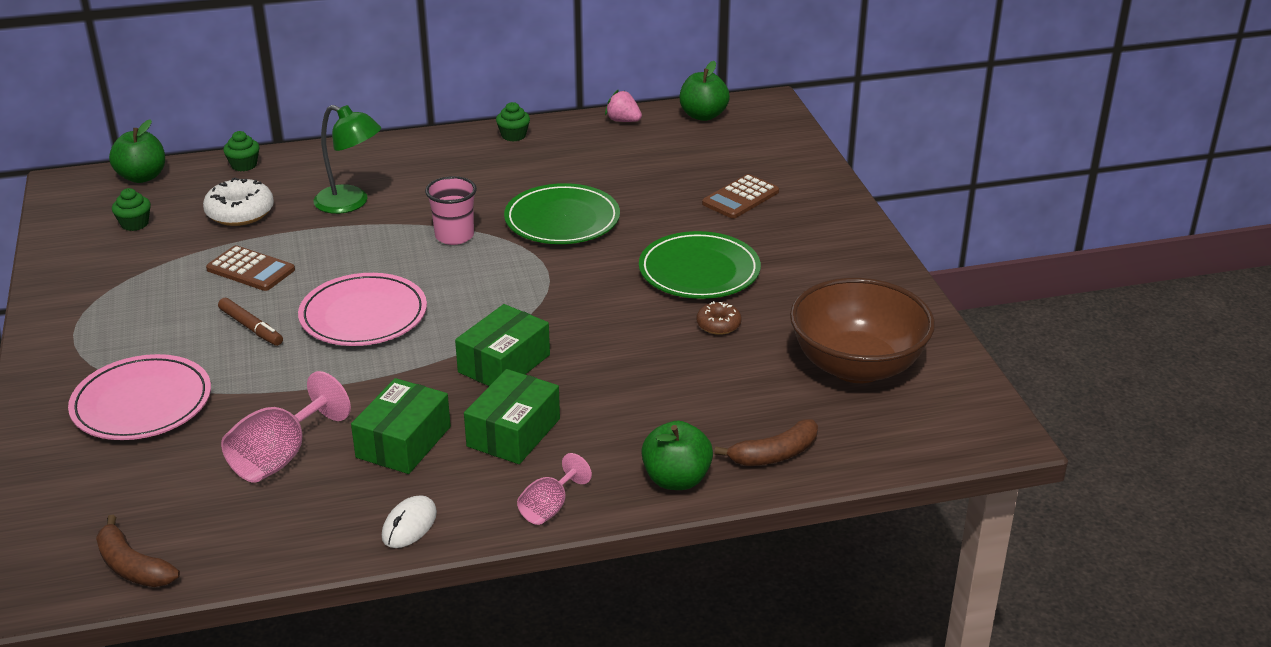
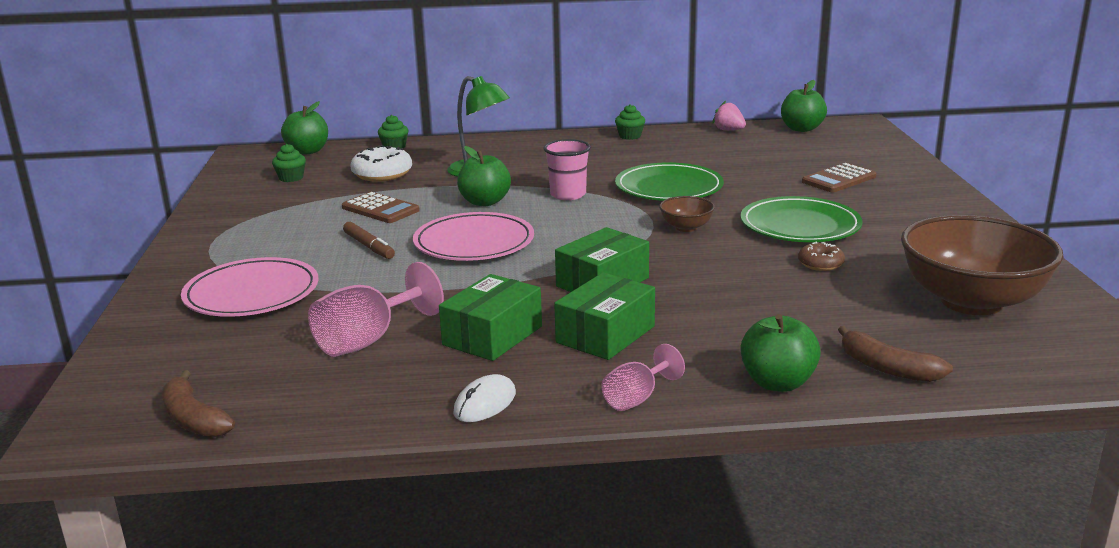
camera: 10 degrees right, 10 degrees down
brown banana [714,419,818,466] -> brown banana turned 60 degrees clockwise [838,326,953,382]
none -> green apple [457,146,511,206]
none -> brown bowl [659,196,715,232]

